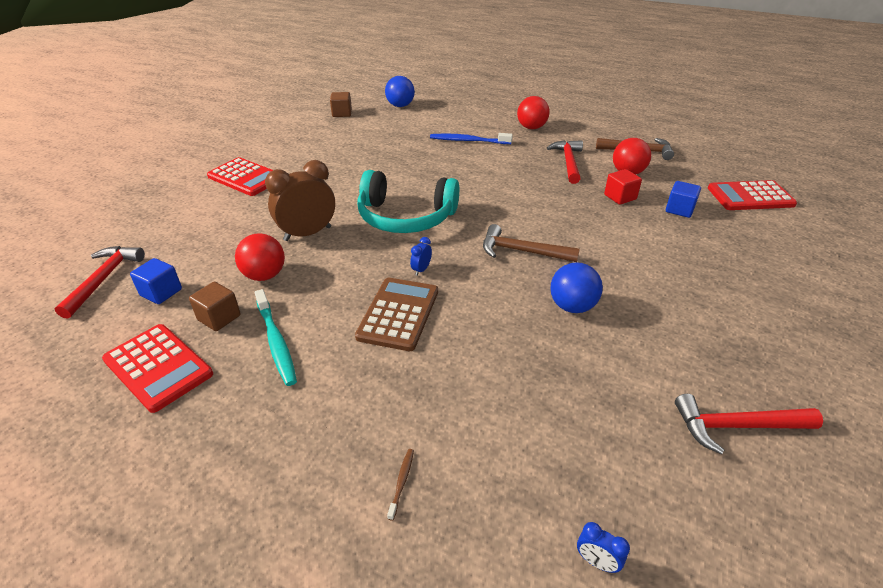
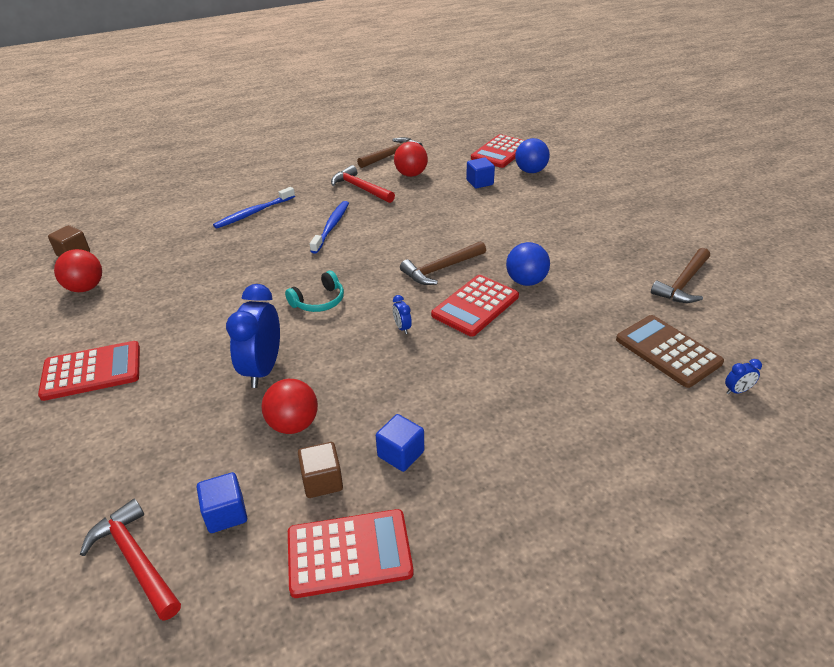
camera: 50 degrees left, 0 degrees up
turquoise toothbrush [255,289,297,386] -> blue cube [376,414,424,472]
brown clock [265,160,335,241] -> blue clock [226,284,280,388]
brown calculator [355,278,438,351] -> brown calculator moved to [616,315,724,388]
turquoise headphones [357,170,459,233] -> turquoise headphones [285,271,344,312], size x0.51
blue ball [385,76,415,107] -> blue ball moved to [515,138,550,173]
brown toothbrush [387,449,414,521] -> none
red ball [517,96,550,129] -> red ball moved to [54,249,102,292]
red cube [604,169,642,205] -> none
red hammer [675,394,823,454] -> brown hammer [651,248,710,303]
none -> blue toothbrush [310,201,349,254]
none -> red calculator [431,275,519,337]

